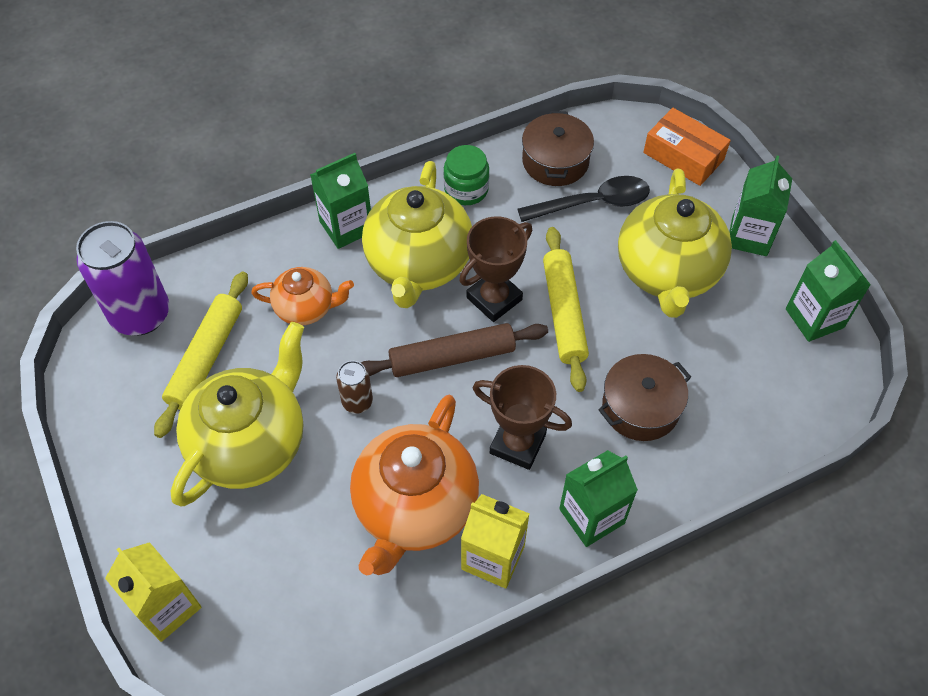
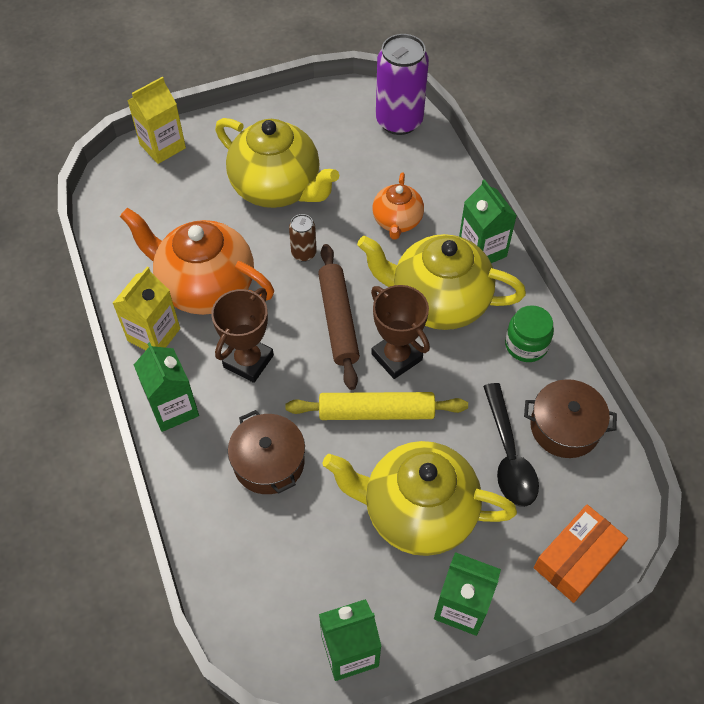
camera: 95 degrees right, 0 degrees up
yellow rolling pin [154,271,248,438] -> none

